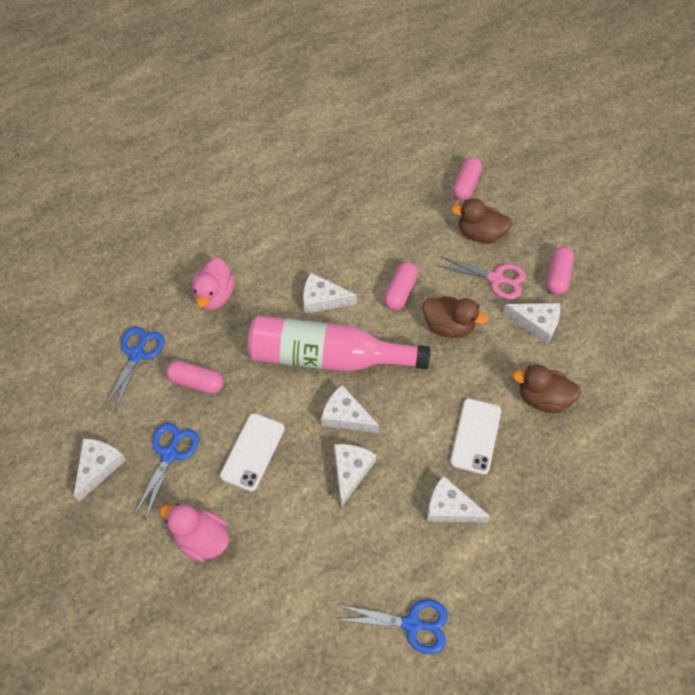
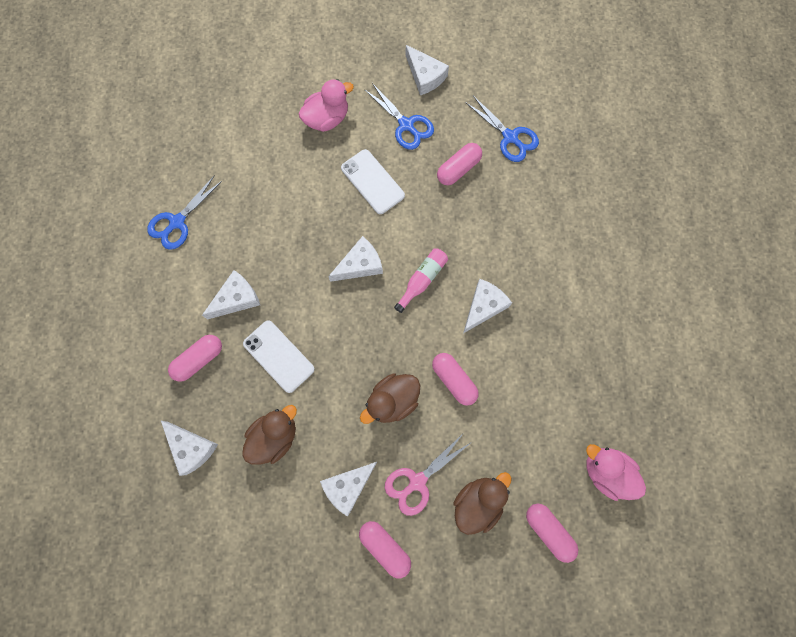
camera: 120 degrees right, 15 degrees up
pink duck [192,257,235,310] -> pink duck moved to [586,444,646,501]
pink bottle [248,316,431,371] -> pink bottle [394,248,448,313], size x0.43
white cheese [334,444,376,507] -> white cheese moved to [161,421,218,476]
none -> pink capsule [168,335,222,382]

